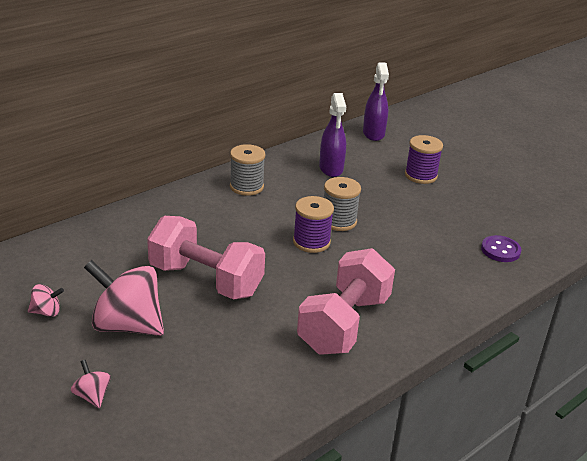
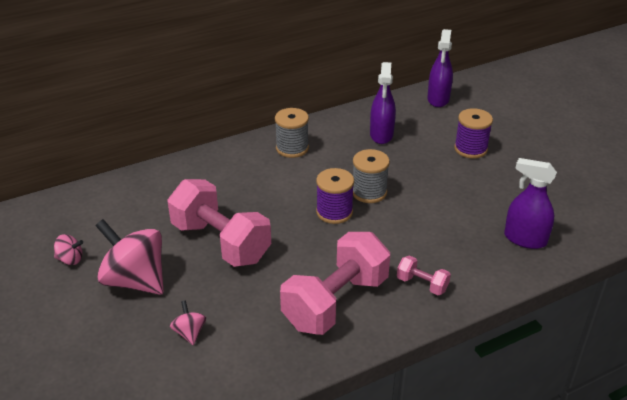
camera: 15 degrees right, 5 degrees up
pink spinning top [71,360,111,408] -> pink spinning top moved to [170,300,206,345]
purple button [481,235,521,262] -> purple spray bottle [504,158,557,249]
none -> pink dumbbell [397,256,451,295]

